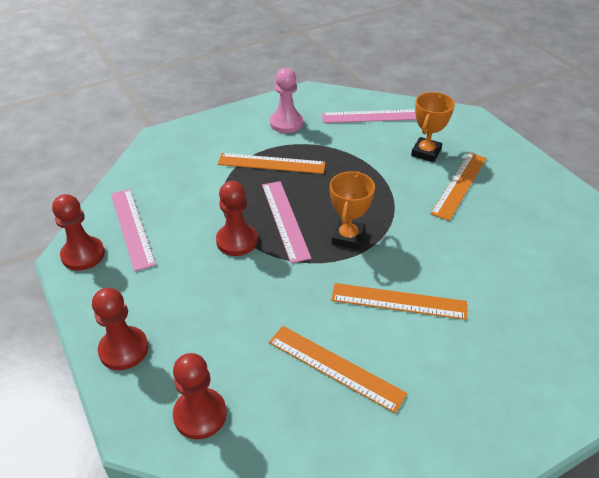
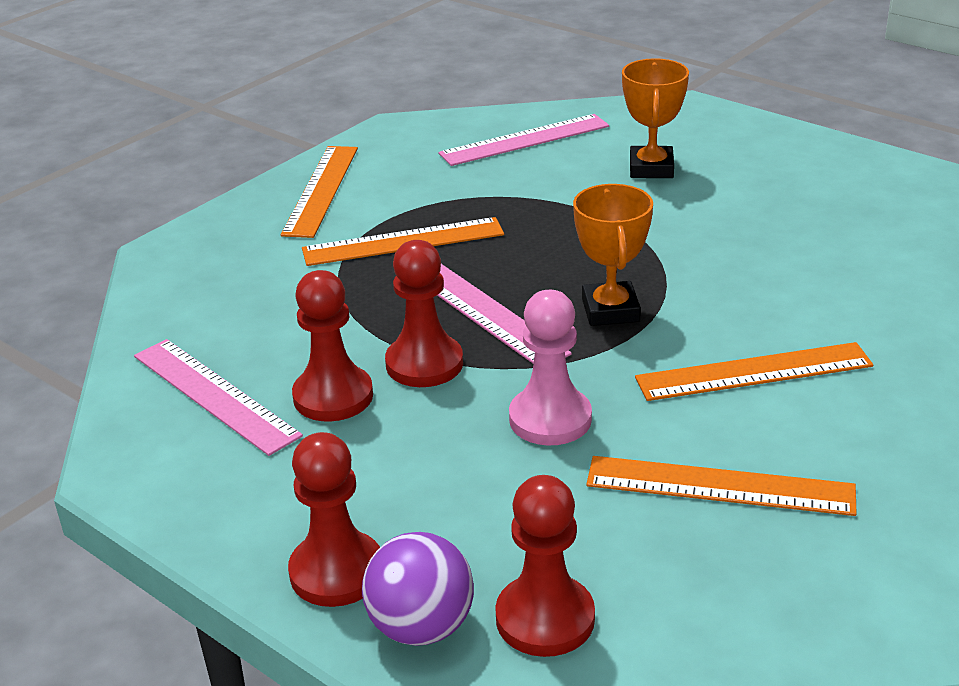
camera: 20 degrees left, 10 degrees down
red pawn [52,194,105,271] -> red pawn moved to [292,270,373,421]
pink pawn [270,68,303,133] -> pink pawn moved to [509,290,592,445]
orange ruler [430,152,486,221] -> orange ruler moved to [281,146,358,238]
none -> purple ball [362,532,474,646]

